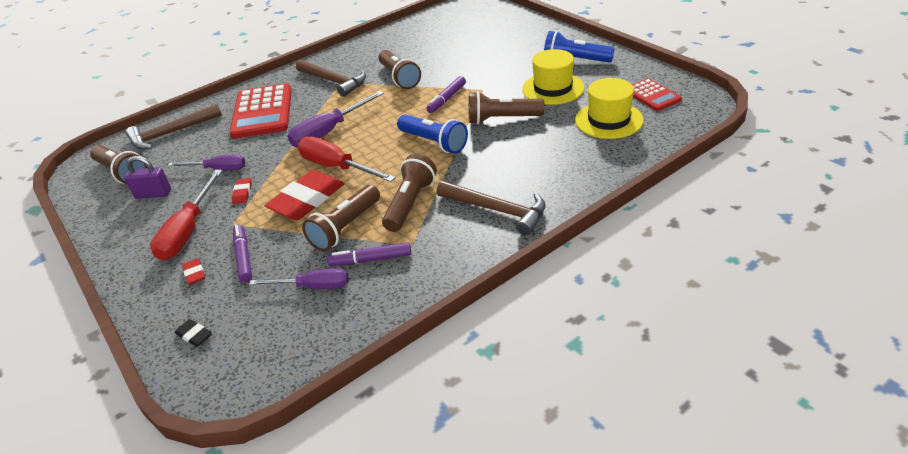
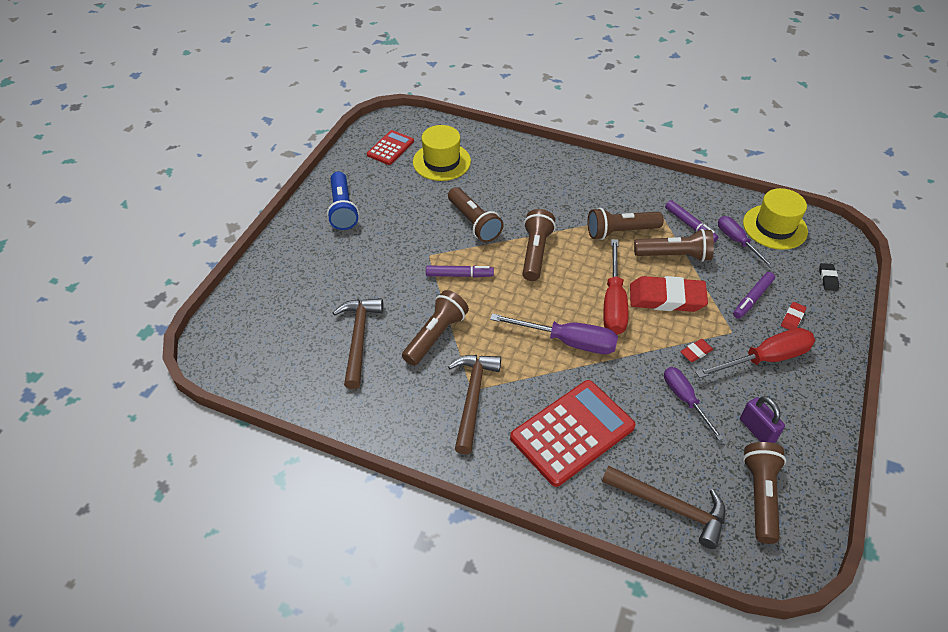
camera: 125 degrees left, 10 degrees up
blue flashlight [397,114,468,154] -> brown flashlight [522,209,556,281]
brown hammer [437,181,546,235] -> brown hammer moved to [333,298,383,389]
yellow hat [522,49,585,105] -> yellow hat moved to [743,188,808,250]

